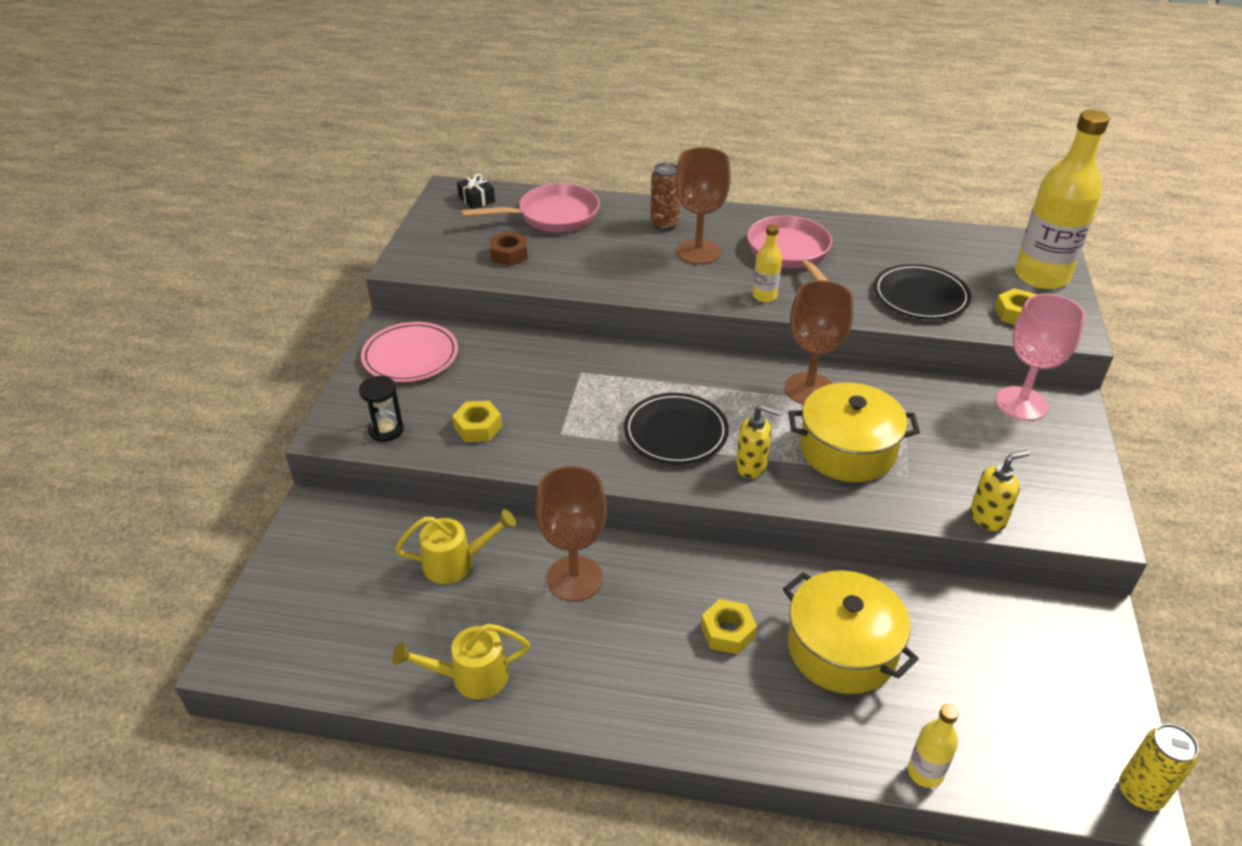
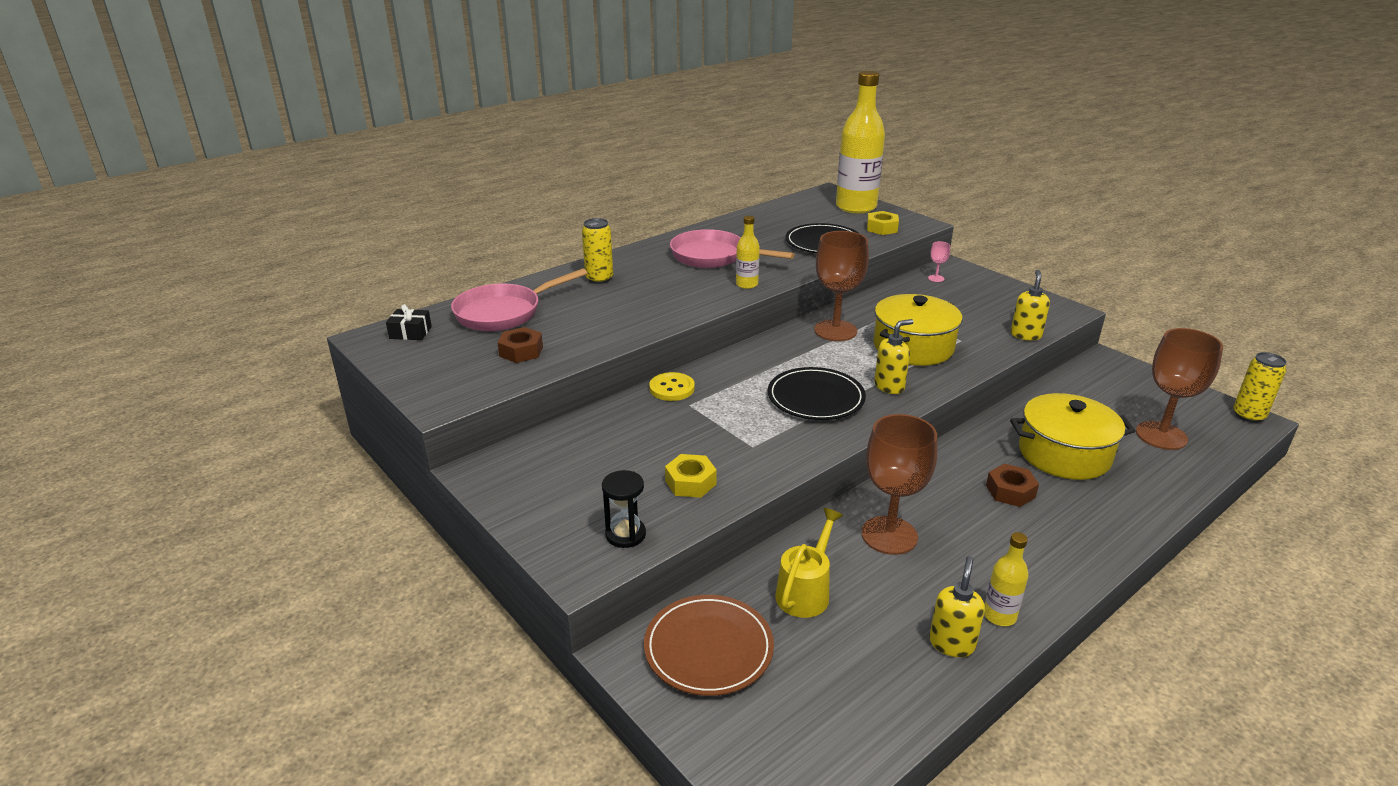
camera: 50 degrees left, 10 degrees down
pink plate [361,322,458,382] -> none
yellow watering can [392,623,530,700] -> yellow soap dispenser [929,556,985,657]
pink pan [461,183,600,232] -> pink pan turned 150 degrees counterclockwise [451,268,587,331]
brown can [650,163,680,231] -> yellow can [582,218,613,284]
brown goblet [675,147,731,265] -> brown goblet moved to [1136,328,1223,450]
yellow nut [701,599,757,655] -> brown nut [986,464,1039,507]
yellow bottle [908,704,959,788] -> yellow bottle moved to [984,532,1028,626]
pink goblet [996,294,1085,421] -> pink goblet [928,241,950,282], size x0.42
none -> brown plate [644,595,774,696]
none -> yellow button [649,372,695,401]

